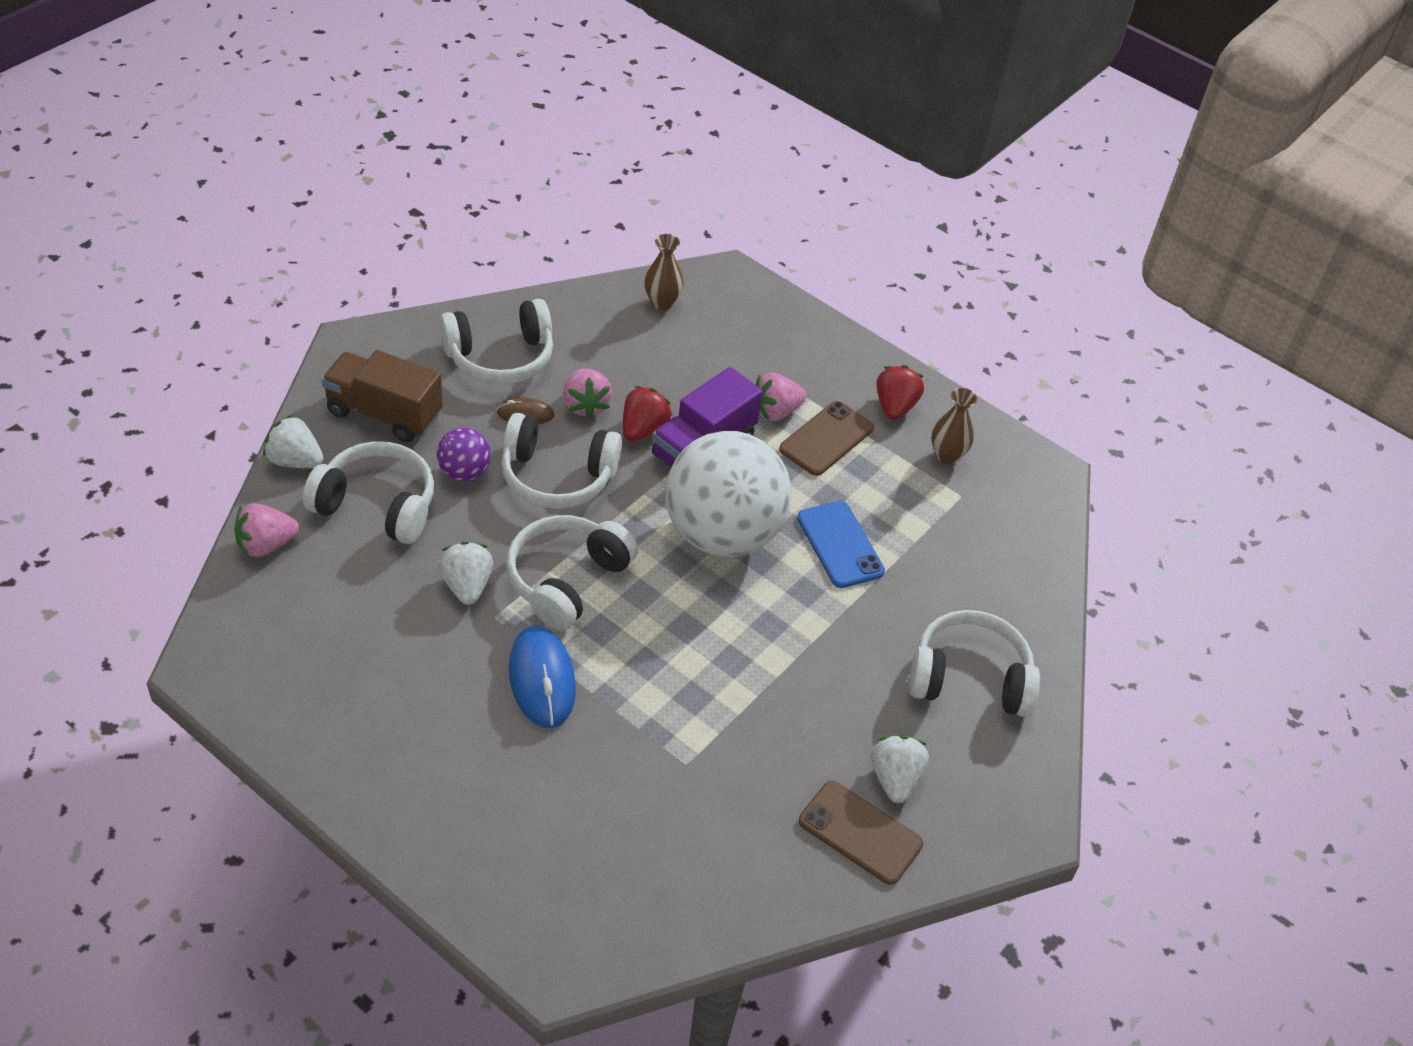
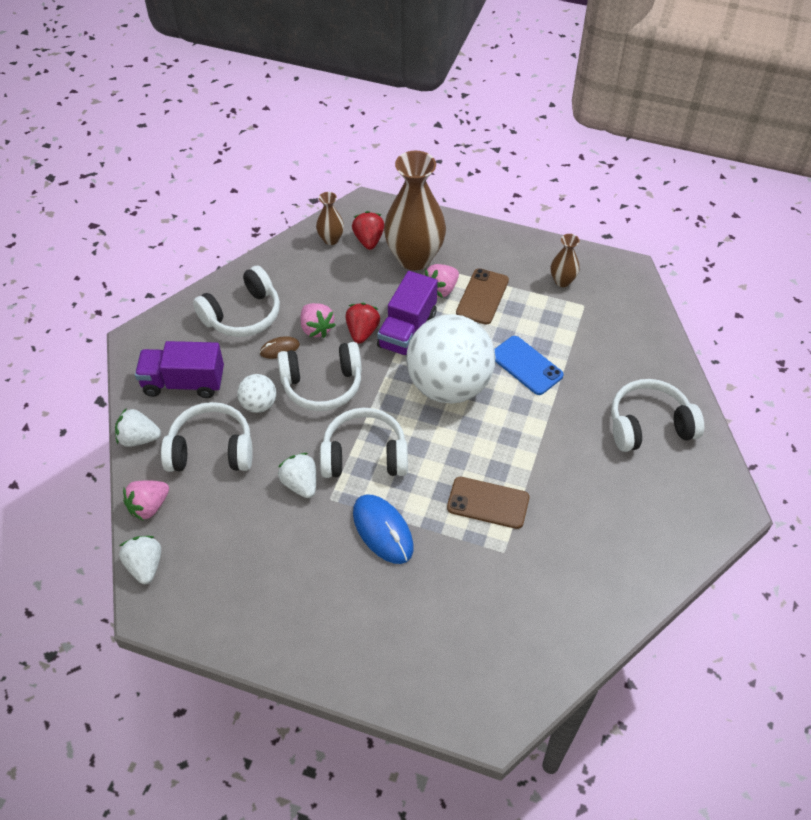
camera: 15 degrees left, 5 degrees up
brown truck [321,350,443,443] -> purple truck [135,341,224,398]
purple ball [437,428,491,481] -> white ball [237,374,276,413]
white headphones [506,515,638,631] -> white headphones turned 75 degrees clockwise [320,408,408,478]
brown phone [799,781,923,885] -> brown phone moved to [447,477,529,529]
white strawberry [871,735,929,803] -> white strawberry moved to [119,536,161,584]
red strawberry [877,365,924,420] -> red strawberry moved to [352,211,384,250]
none -> brown vase [384,151,446,270]

